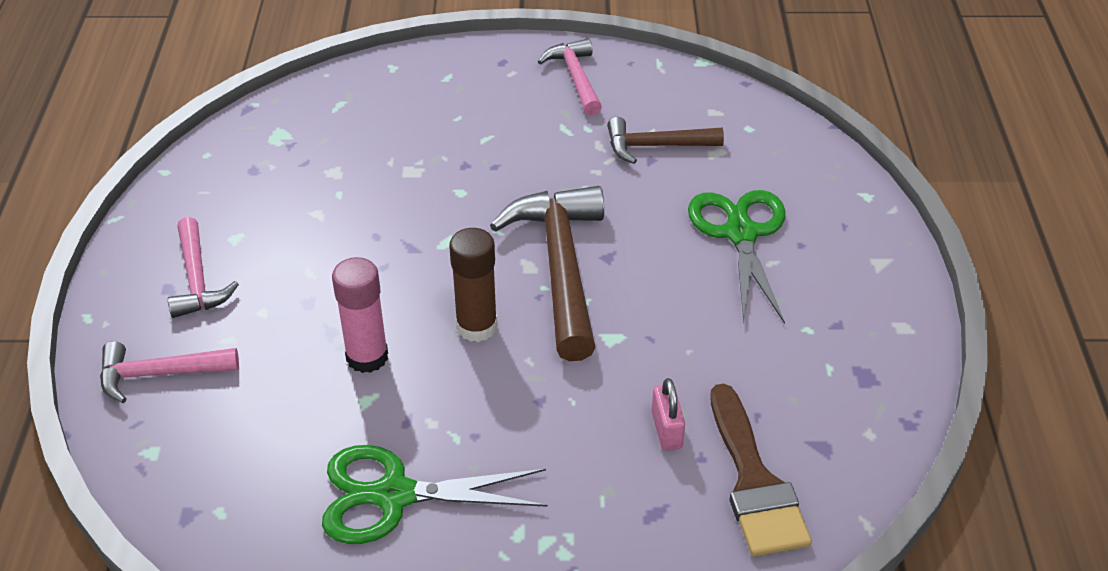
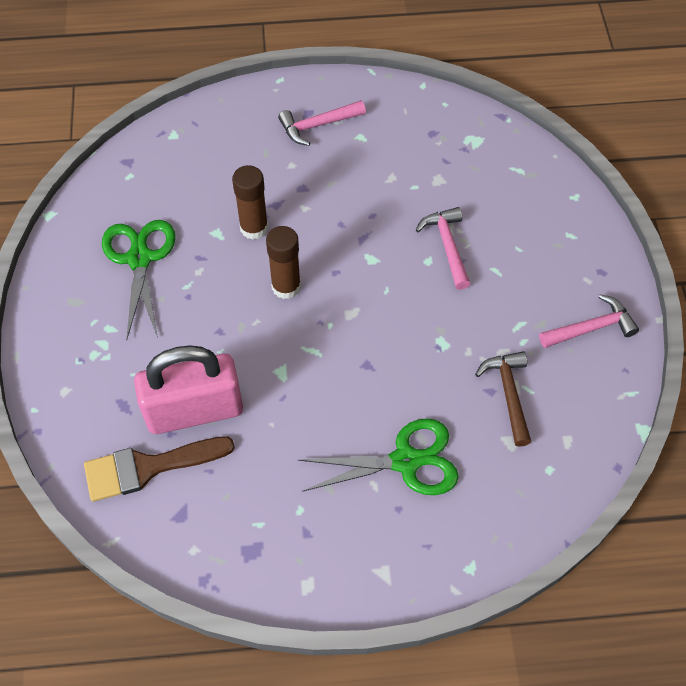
camera: 85 degrees right, 15 degrees up
pink hammer [100,341,239,403] -> pink hammer moved to [416,207,470,290]
pink glue stick [332,257,388,373] -> brown glue stick [232,165,268,240]
brown hammer [490,186,604,361] -> none
pink padlock [652,378,685,451] -> pink padlock [134,345,243,434], size x2.48

